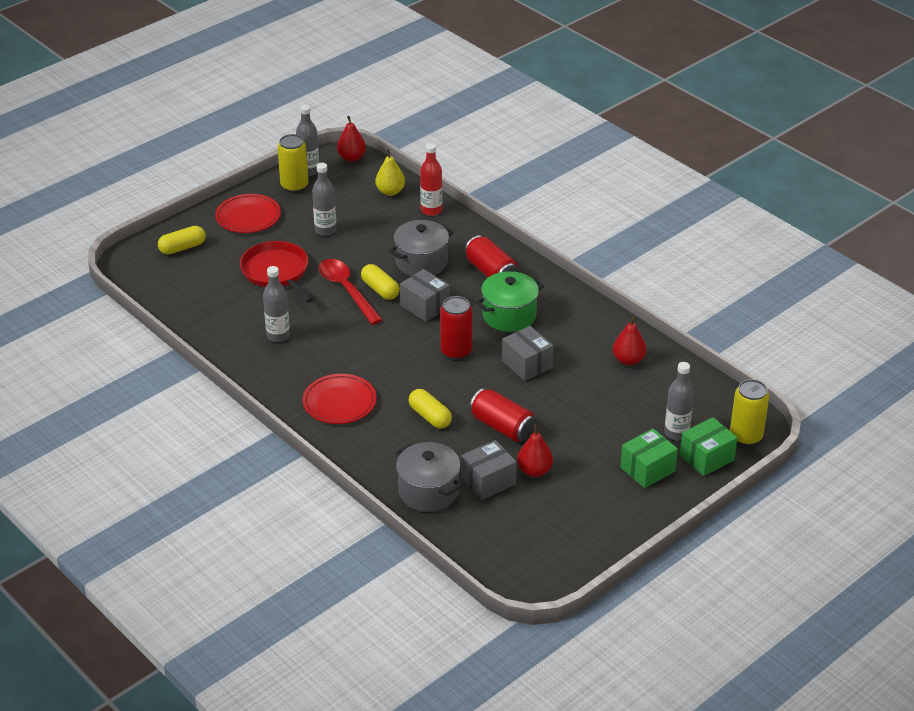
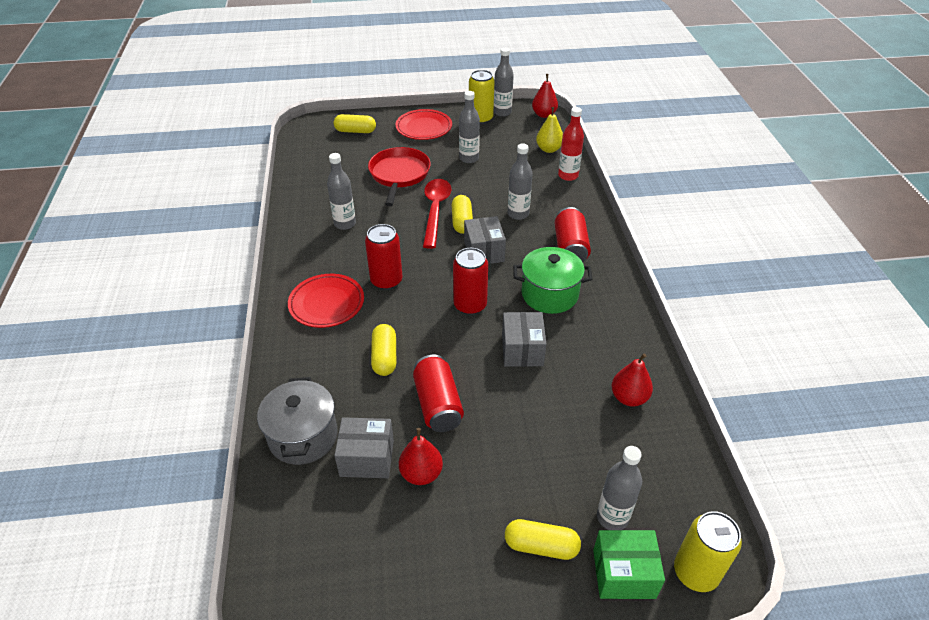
camera: 35 degrees right, 5 degrees up
grey pot [389,220,454,276] -> grey bottle [508,143,533,220]
green box [620,428,678,488] -> yellow capsule [505,519,581,560]
none -> red can [365,224,402,290]

